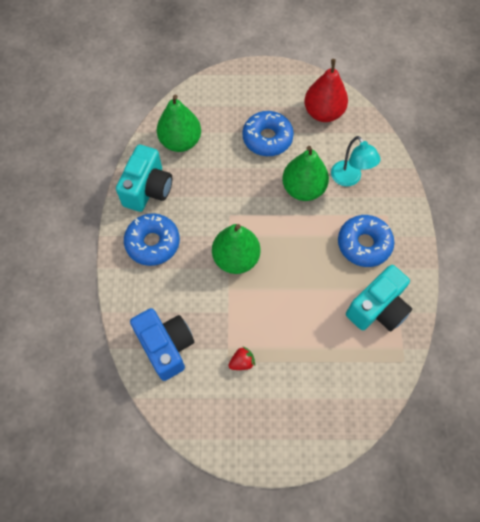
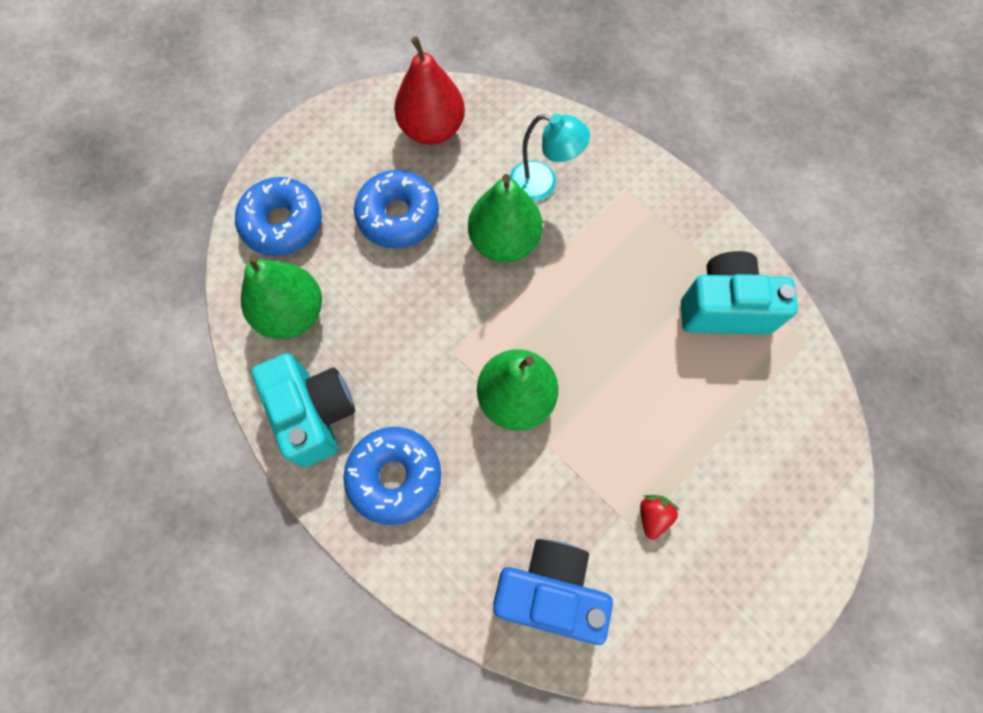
camera: 45 degrees left, 5 degrees up
blue donut [338,215,394,267] -> blue donut moved to [235,177,322,256]
turquoise camera [346,265,412,332] -> turquoise camera turned 90 degrees counterclockwise [681,251,798,335]

